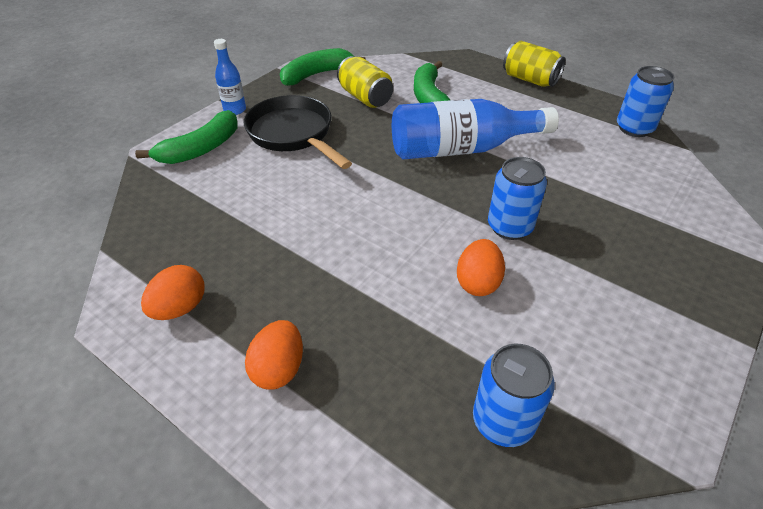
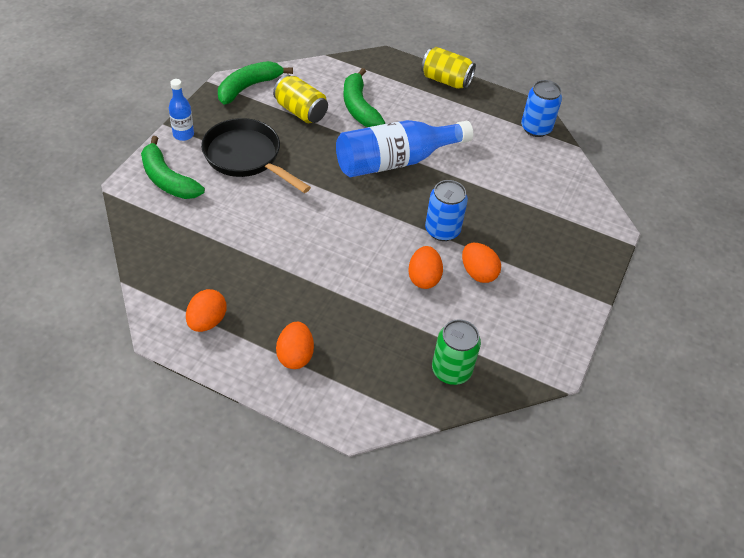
camera: 15 degrees left, 5 degrees up
green banana [135,110,238,164] -> green banana turned 105 degrees clockwise [141,136,205,199]
blue can [473,344,555,447] -> green can [432,319,481,385]
none -> orange egg [462,243,501,283]

